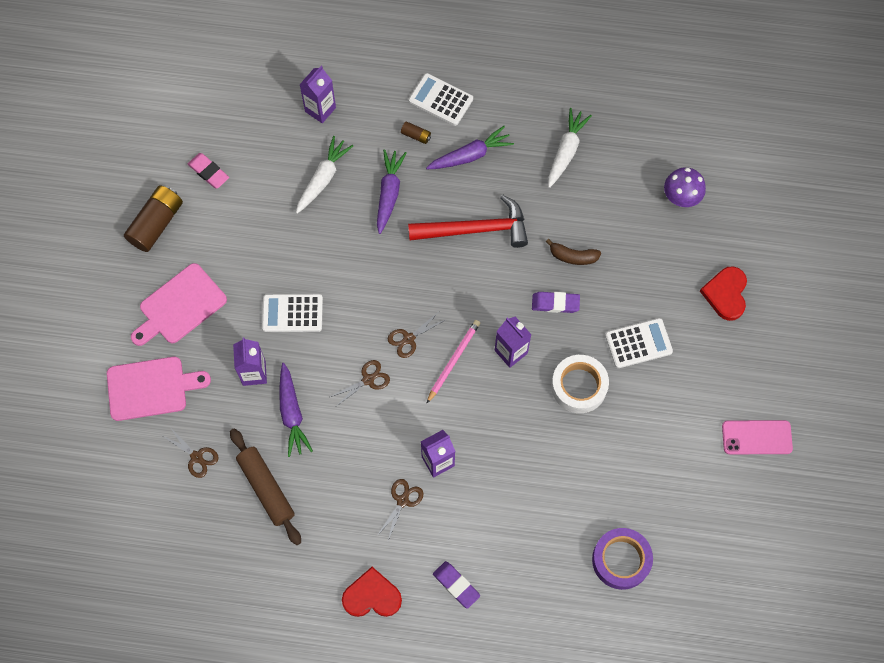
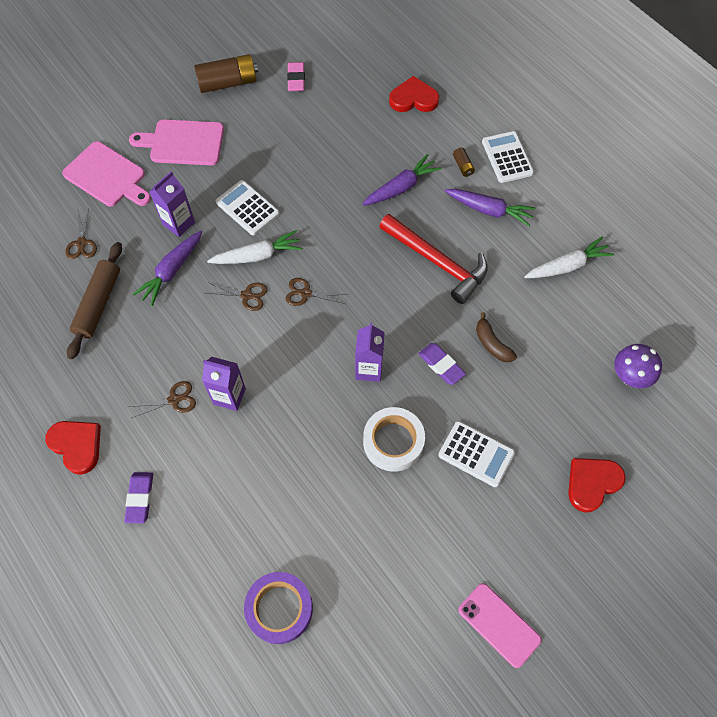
camera: 45 degrees right, 5 degrees down
white carrot [296,136,353,214] -> white carrot moved to [207,230,303,264]
purple carton [299,66,336,123] -> red heart [389,76,439,112]
pink pencil [426,320,480,404] -> none

